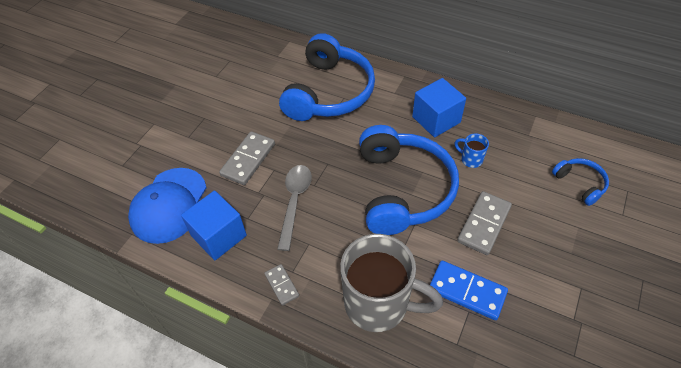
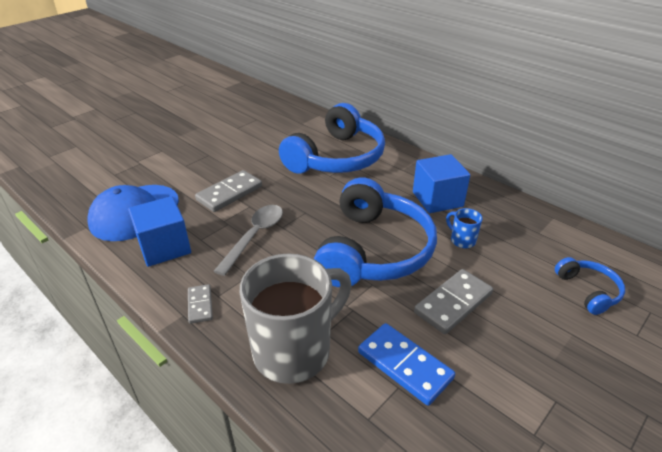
camera: 15 degrees right, 15 degrees down
grey mug [340,234,443,332] -> grey mug turned 75 degrees counterclockwise [240,253,352,384]

